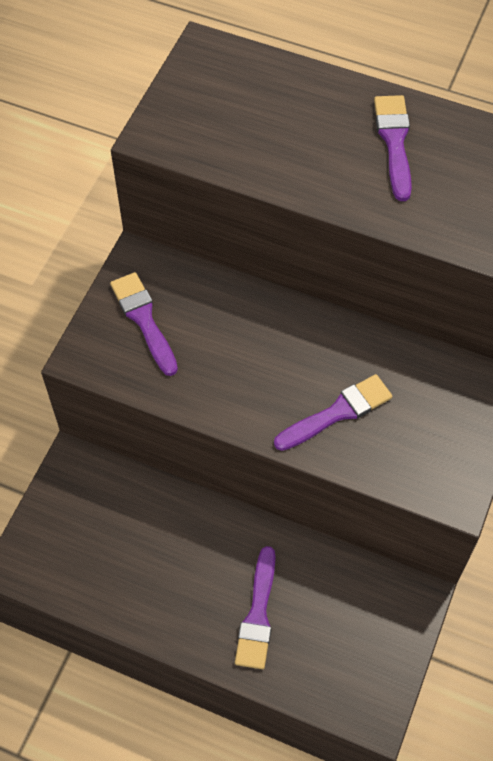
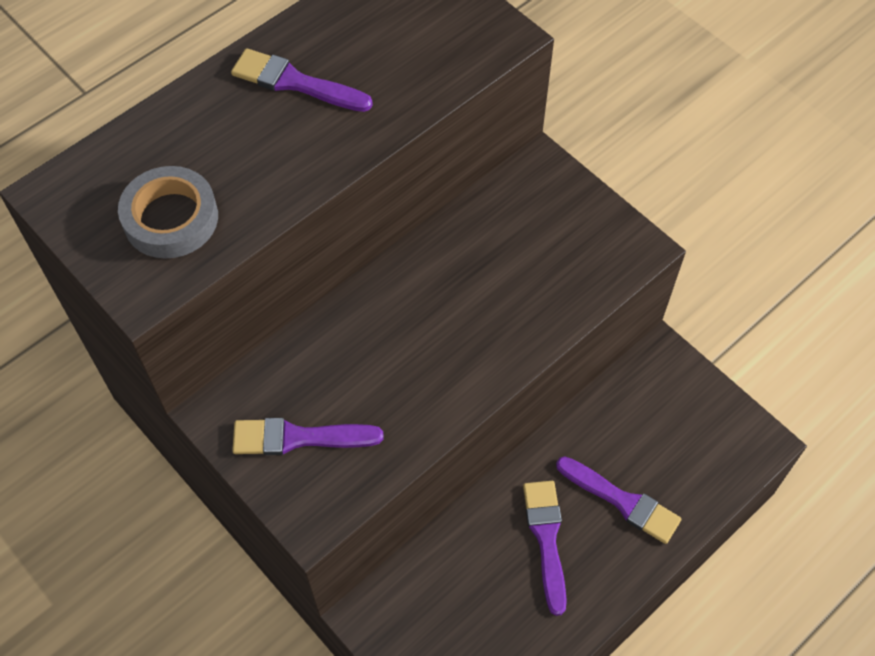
camera: 65 degrees left, 0 degrees up
purple brush [274,374,393,451] -> purple brush moved to [523,481,567,616]
none -> grey tape [118,166,218,259]

